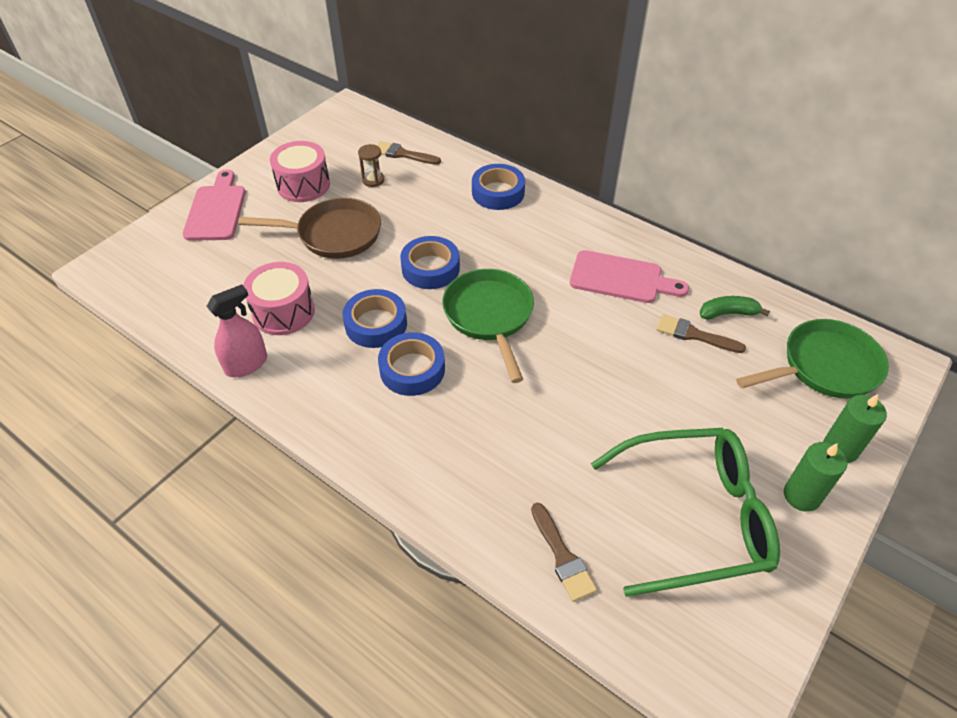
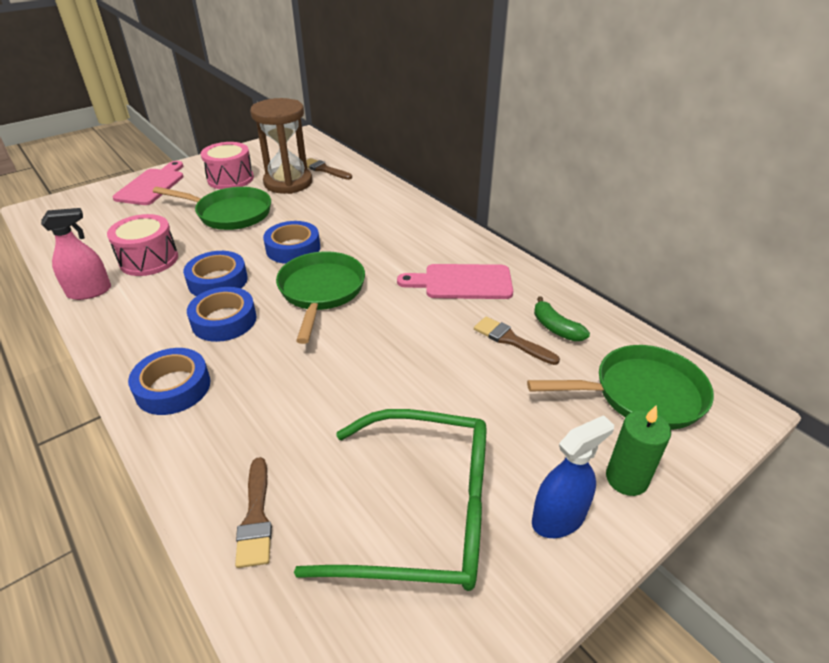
camera: 15 degrees right, 10 degrees down
brown pan [238,198,381,259] -> green pan [153,187,271,230]
brown hourglass [358,144,384,187] -> brown hourglass [250,98,312,194], size x2.48
blue tape [472,164,525,210] -> blue tape moved to [128,348,211,415]
pink cutting board [570,250,689,303] -> pink cutting board turned 150 degrees clockwise [397,264,513,299]
green banana [700,296,770,320] -> green banana turned 135 degrees counterclockwise [534,296,590,341]
green candle [784,442,847,512] -> blue spray bottle [532,415,614,538]

